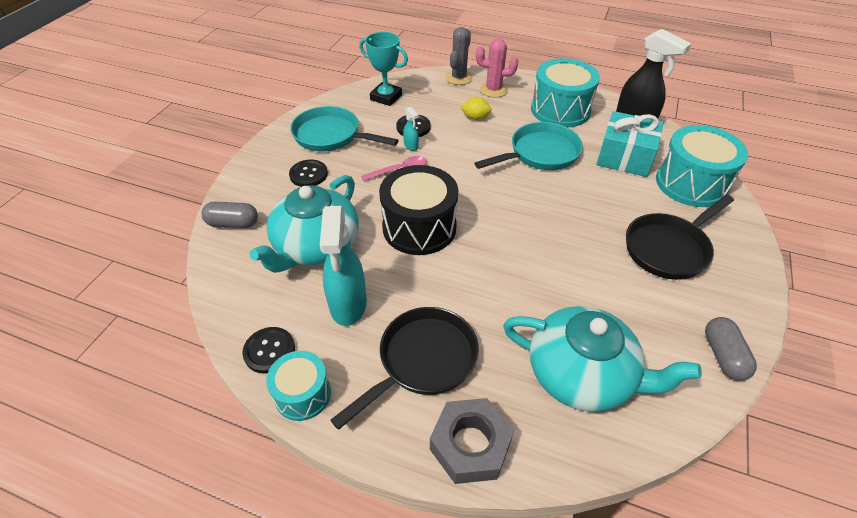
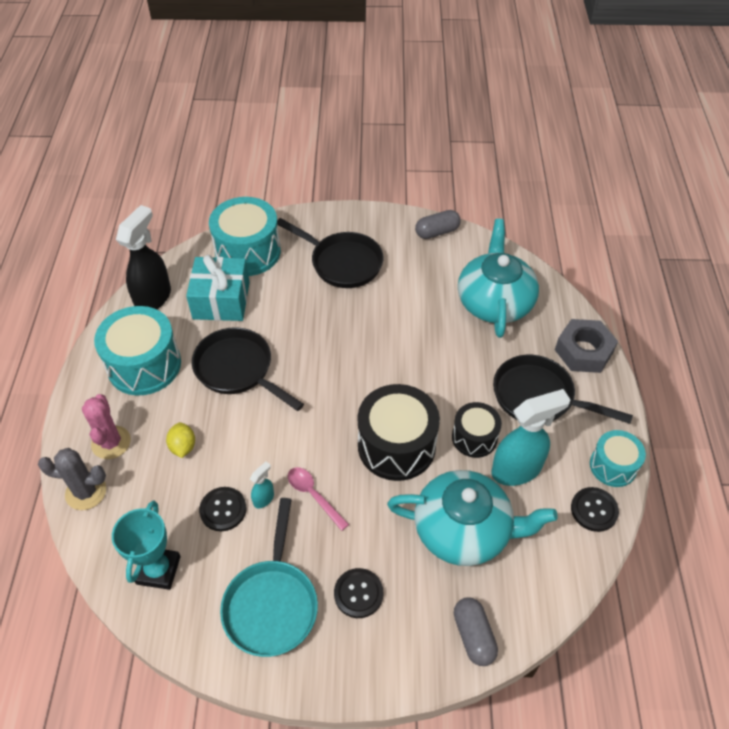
camera: 110 degrees left, 5 degrees up
turquoise pan [474,122,583,170] -> black pan [192,327,304,411]
none -> black drum [452,402,502,458]

